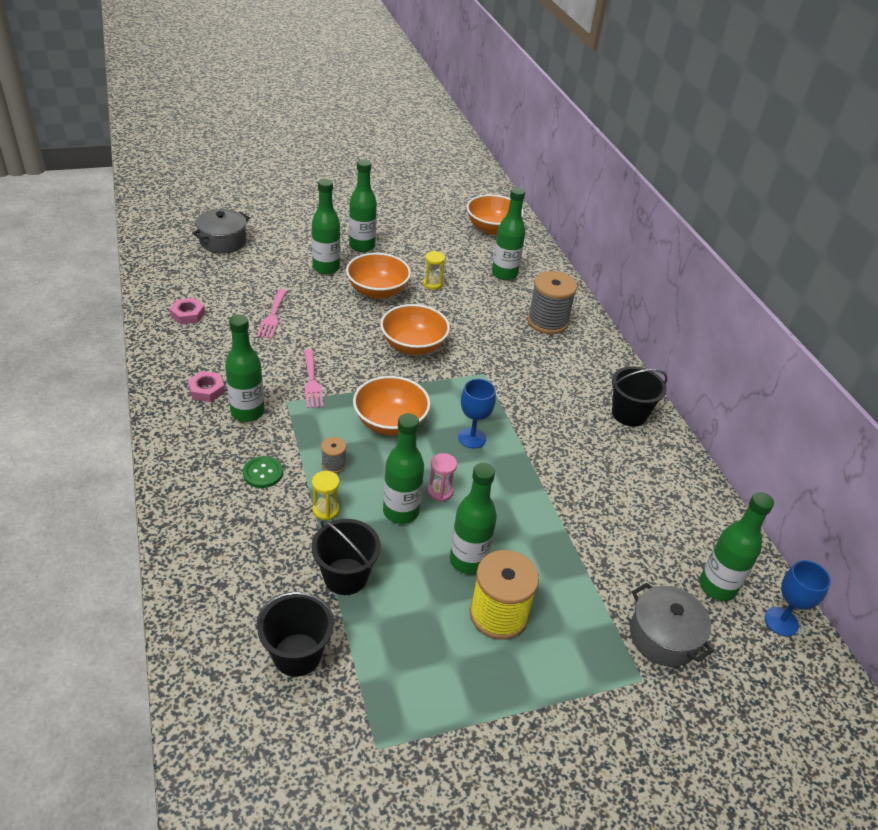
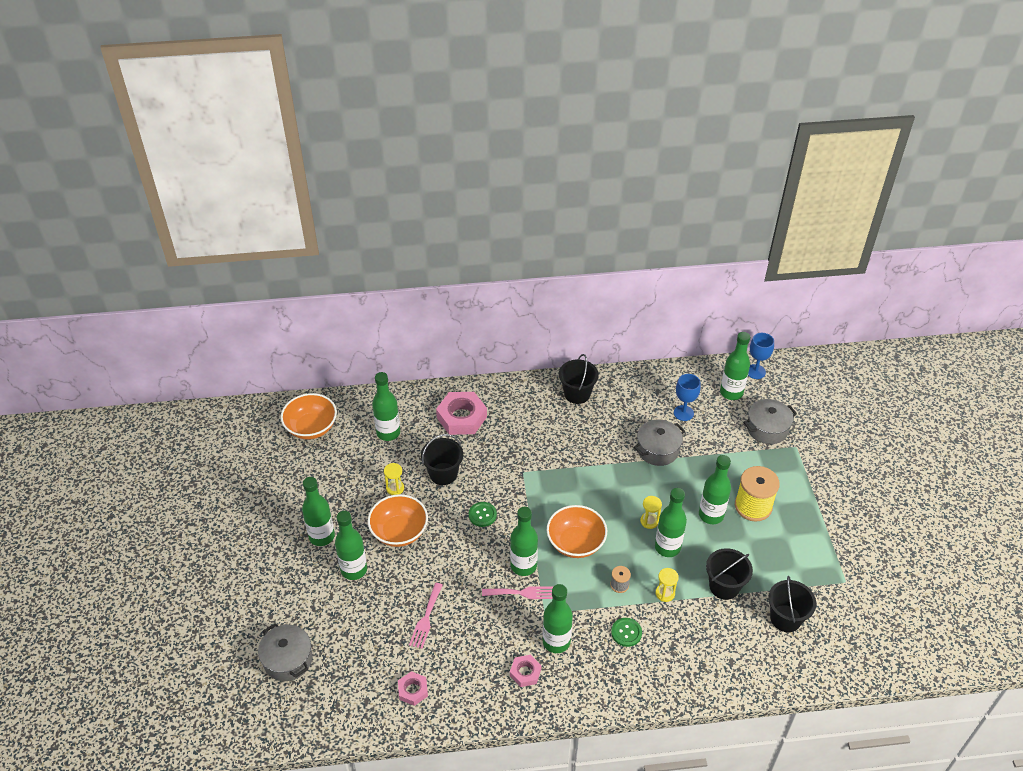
camera: 75 degrees left, 5 degrees up
pink fork [257,289,287,339] -> pink fork turned 90 degrees clockwise [409,583,443,649]
orange bowl [380,304,450,355] -> green button [469,502,497,527]
pink hourglass [428,453,457,502] -> yellow hourglass [640,496,662,529]
blue goblet [458,379,496,449] -> blue goblet moved to [674,374,701,421]
grey spool [527,271,577,334] -> pink nut [436,392,487,435]
none -> black bucket [421,434,463,485]
none -> green bottle [510,507,538,576]
none -> grey pot [634,419,685,466]

